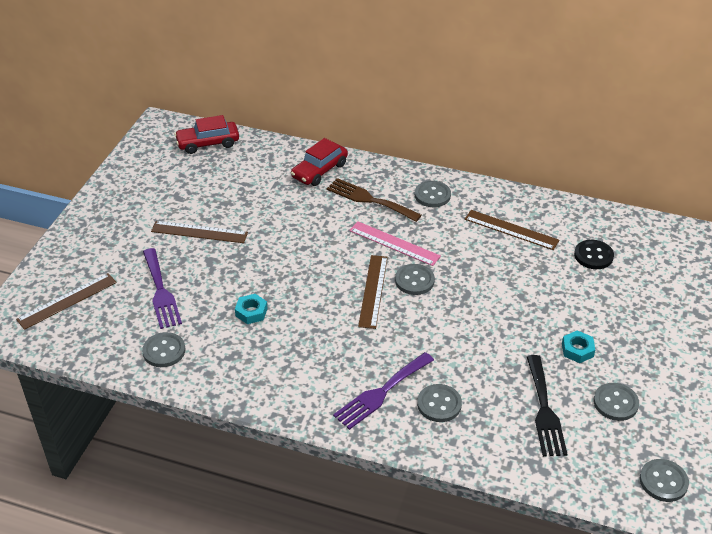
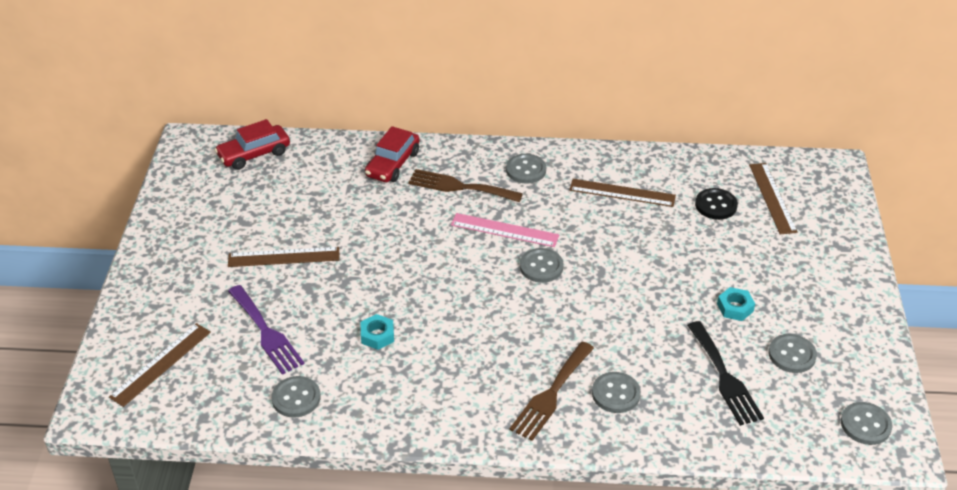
camera: 15 degrees left, 0 degrees up
purple fork [333,352,434,430] -> brown fork [510,342,594,441]
brown ruler [358,255,388,329] -> brown ruler moved to [749,163,798,234]

